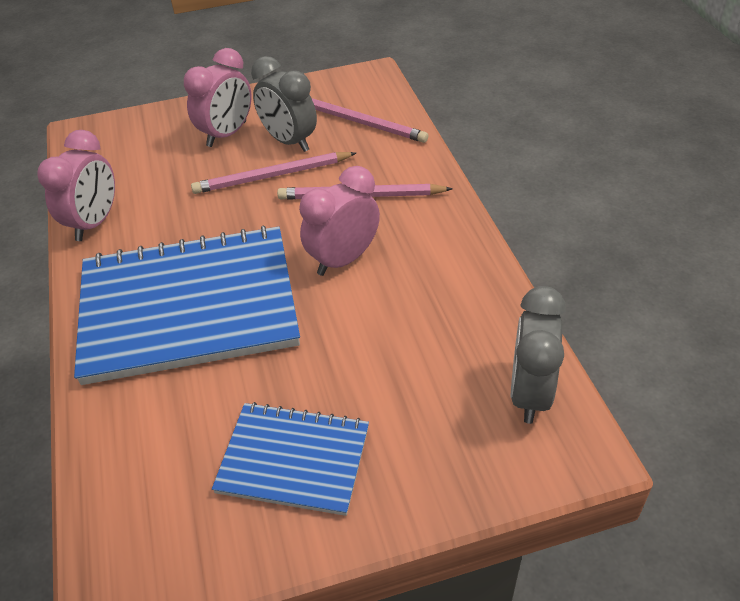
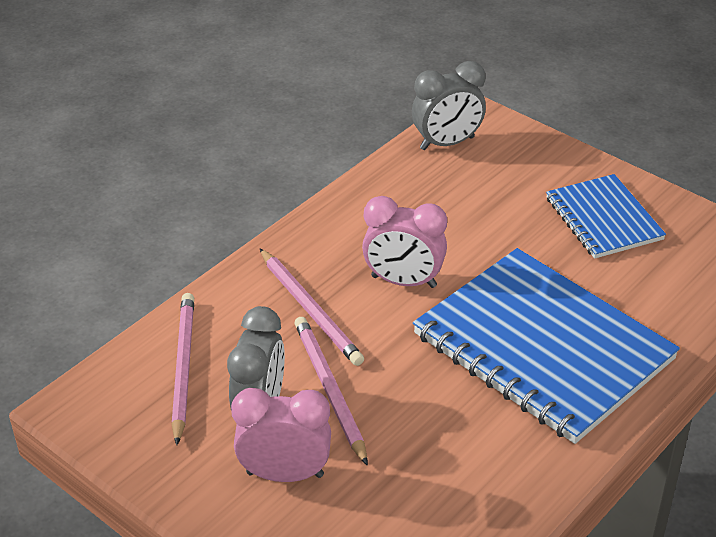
camera: 125 degrees left, 5 degrees down
pink clock [37,130,115,241] -> none
pink pencil [191,152,356,194] -> pink pencil turned 150 degrees counterclockwise [294,317,368,466]

